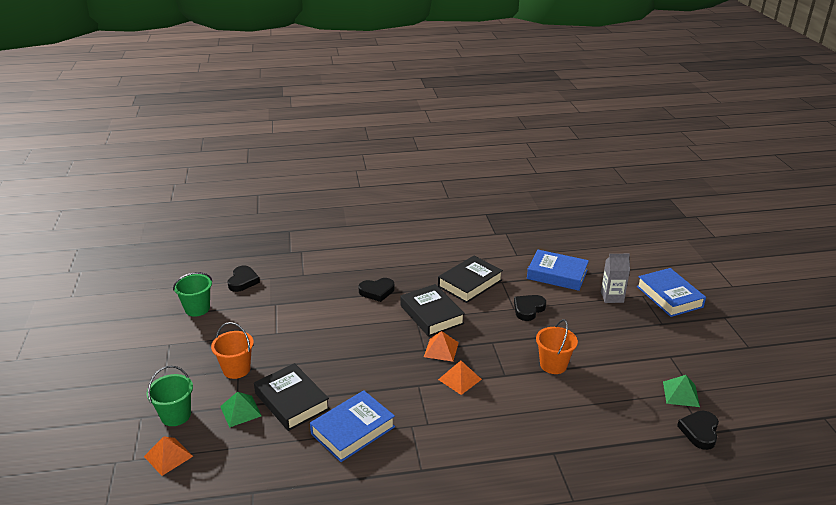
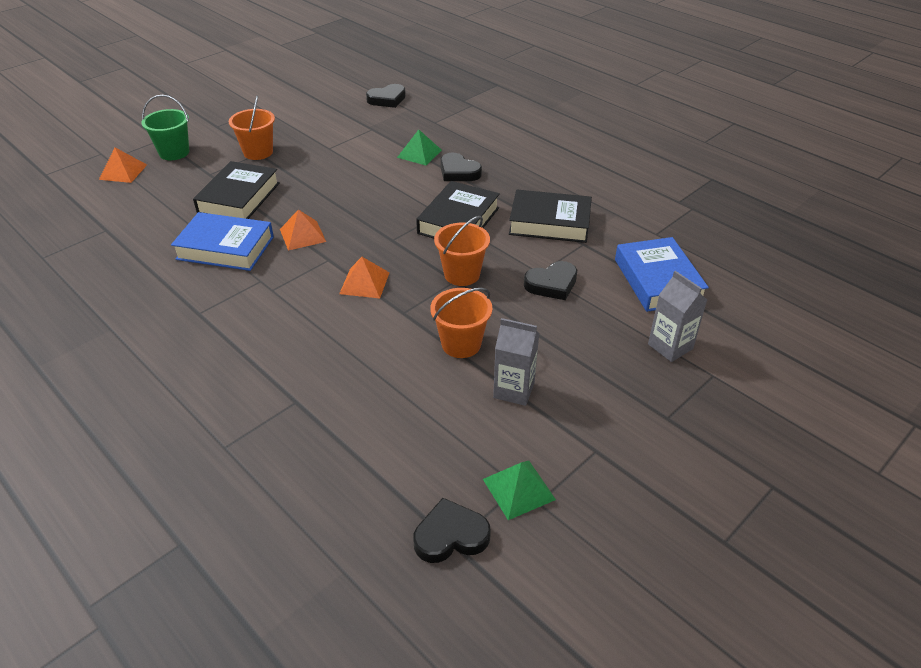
camera: 55 degrees right, 10 degrees up
green bucket [173,272,212,317] -> none
green pyramid [220,392,262,428] -> green pyramid moved to [397,130,442,165]
orange pyramid [424,331,459,362] -> orange pyramid moved to [280,209,326,251]
black heart [514,295,546,321] -> black heart turned 150 degrees clockwise [524,261,577,300]
blue book [637,268,706,317] -> none
none -> orange bucket [434,216,490,286]
none -> grey carton [493,318,539,406]

